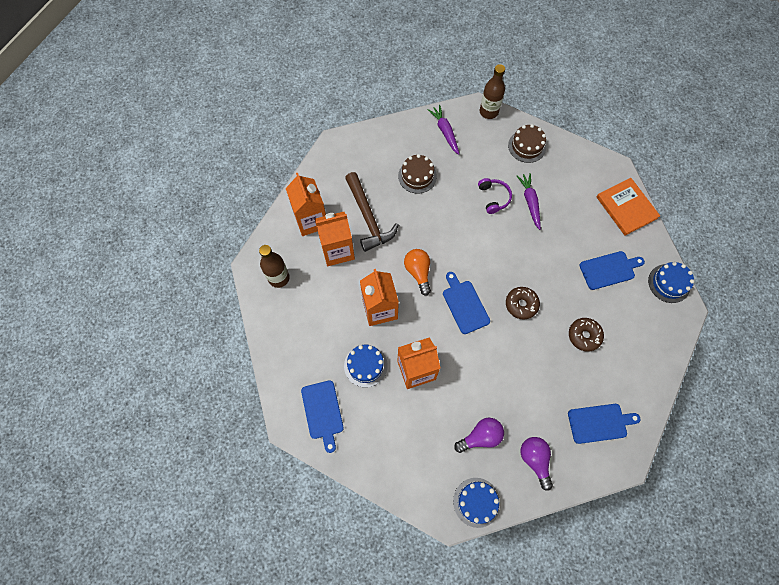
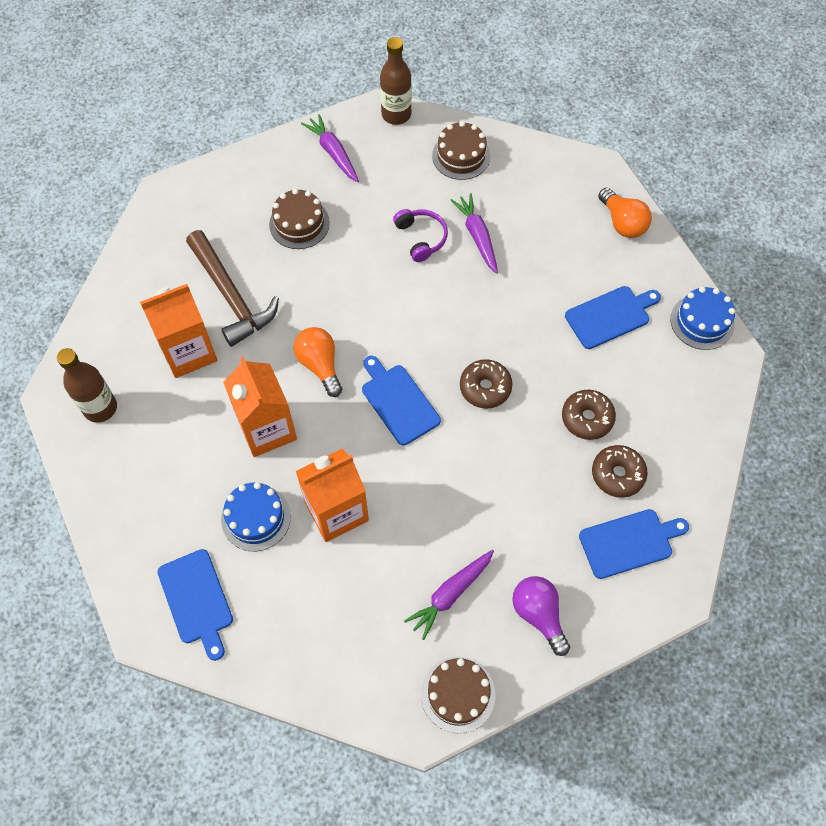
camera: 10 degrees left, 5 degrees down
orange carton [286,173,326,236] -> none
blue cake [453,478,501,528] -> brown cake [421,657,496,733]
purple light bulb [454,418,504,453] -> purple carrot [404,550,494,640]
orange book [596,178,660,236] -> orange light bulb [598,188,652,238]
none -> brown donut [592,445,647,498]

